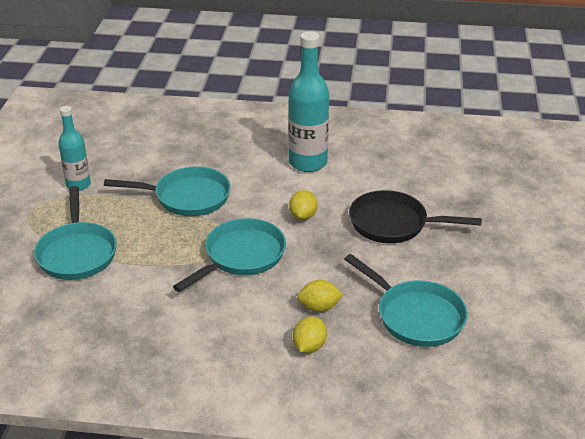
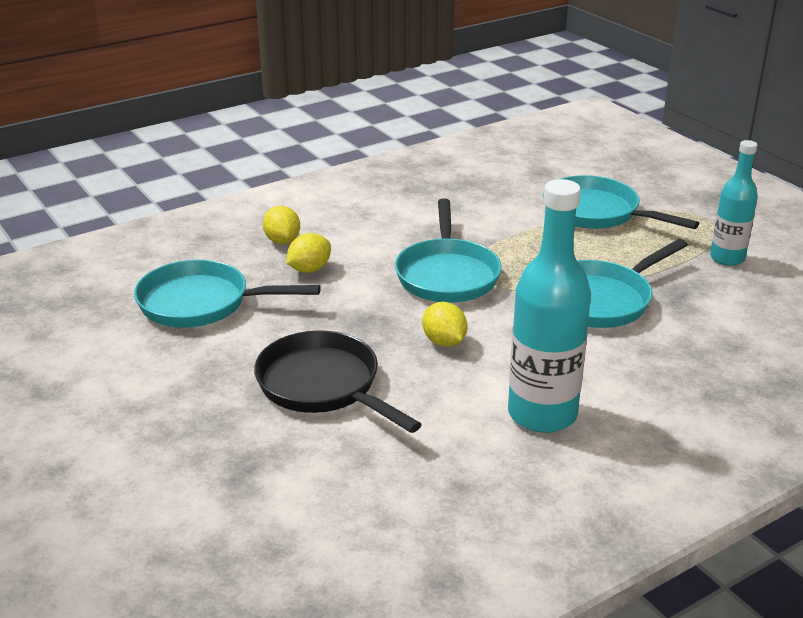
camera: 140 degrees right, 5 degrees down
black pan [349,190,482,243] -> black pan turned 105 degrees counterclockwise [254,330,422,433]

